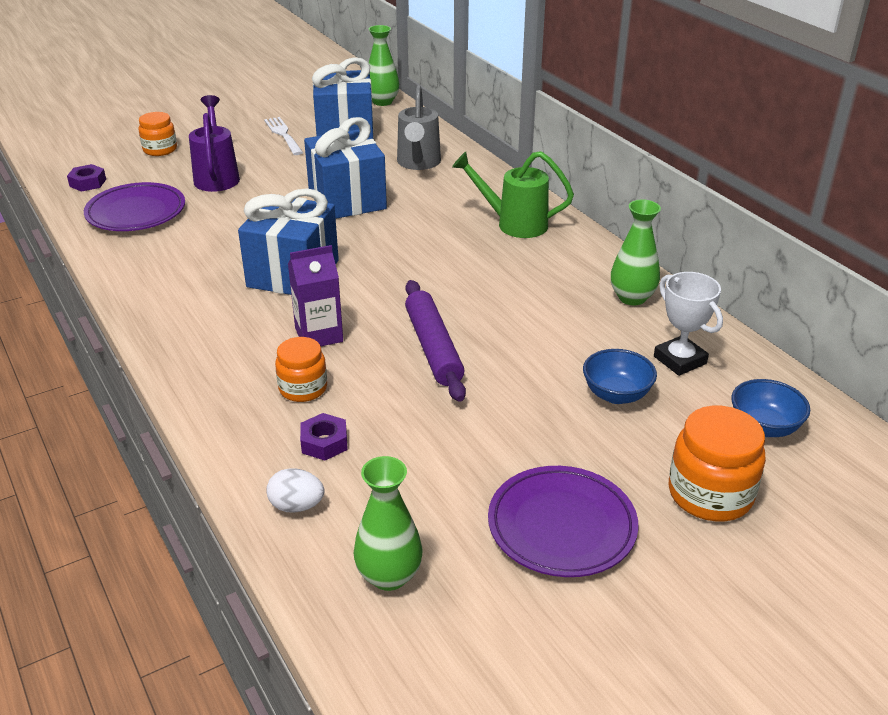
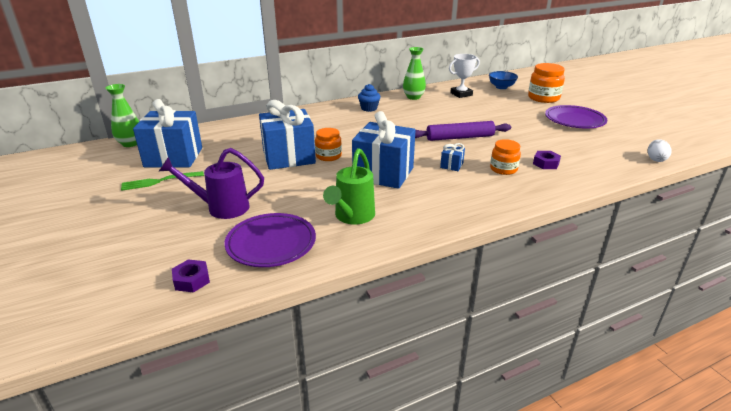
camera: 85 degrees left, 5 degrees down
orange jar [139,112,177,156] -> orange jar moved to [315,128,342,161]
white fork [264,117,303,155] -> green fork [121,171,204,191]
white egg [266,468,324,513] -> white egg moved to [648,139,672,162]
purple carton [288,245,343,346] -> blue gift [440,143,465,171]
green vase [353,456,423,591] -> none
grey watering can [397,85,441,170] -> none
green watering can [452,151,574,238] -> green watering can moved to [323,148,375,224]
blue bowl [583,349,657,404] -> none
none -> blue cupcake [358,84,381,112]

